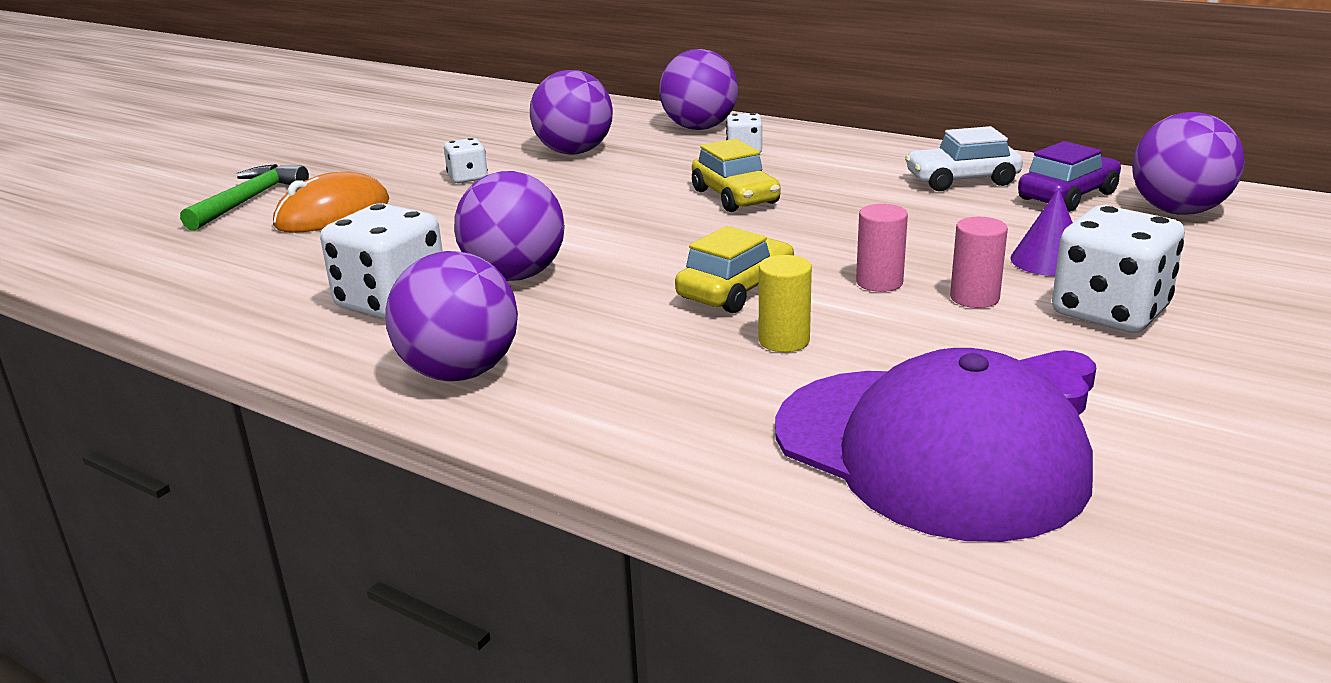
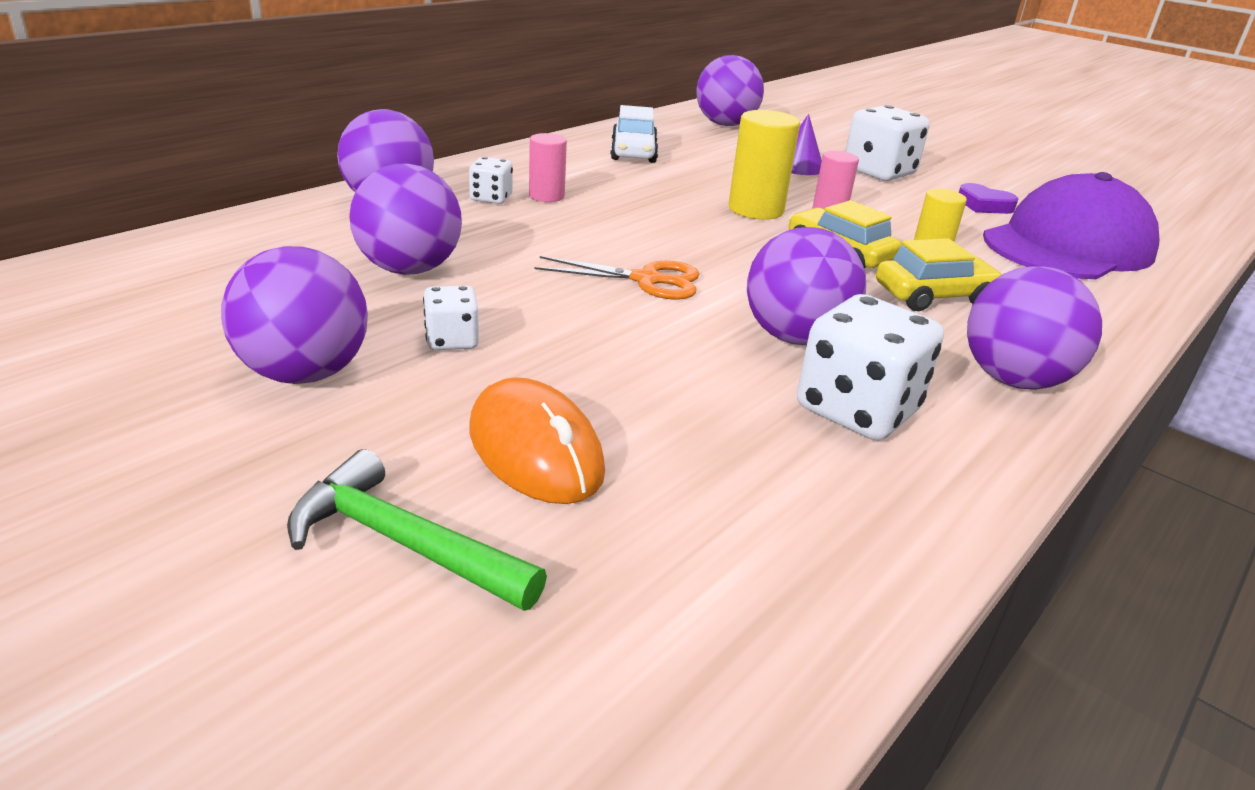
camera: 85 degrees left, 5 degrees up
yellow car [692,139,781,212] -> yellow car moved to [876,238,1002,311]
pink cylinder [950,217,1008,308] -> pink cylinder moved to [529,133,567,202]
purple car [1018,141,1121,212] -> none
none -> purple ball [221,246,368,384]
none -> orange scissors [535,256,699,300]
none -> yellow cylinder [729,110,800,220]

